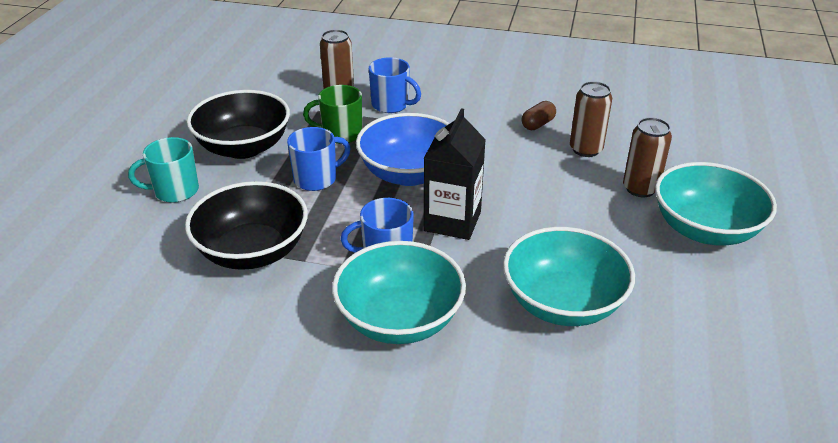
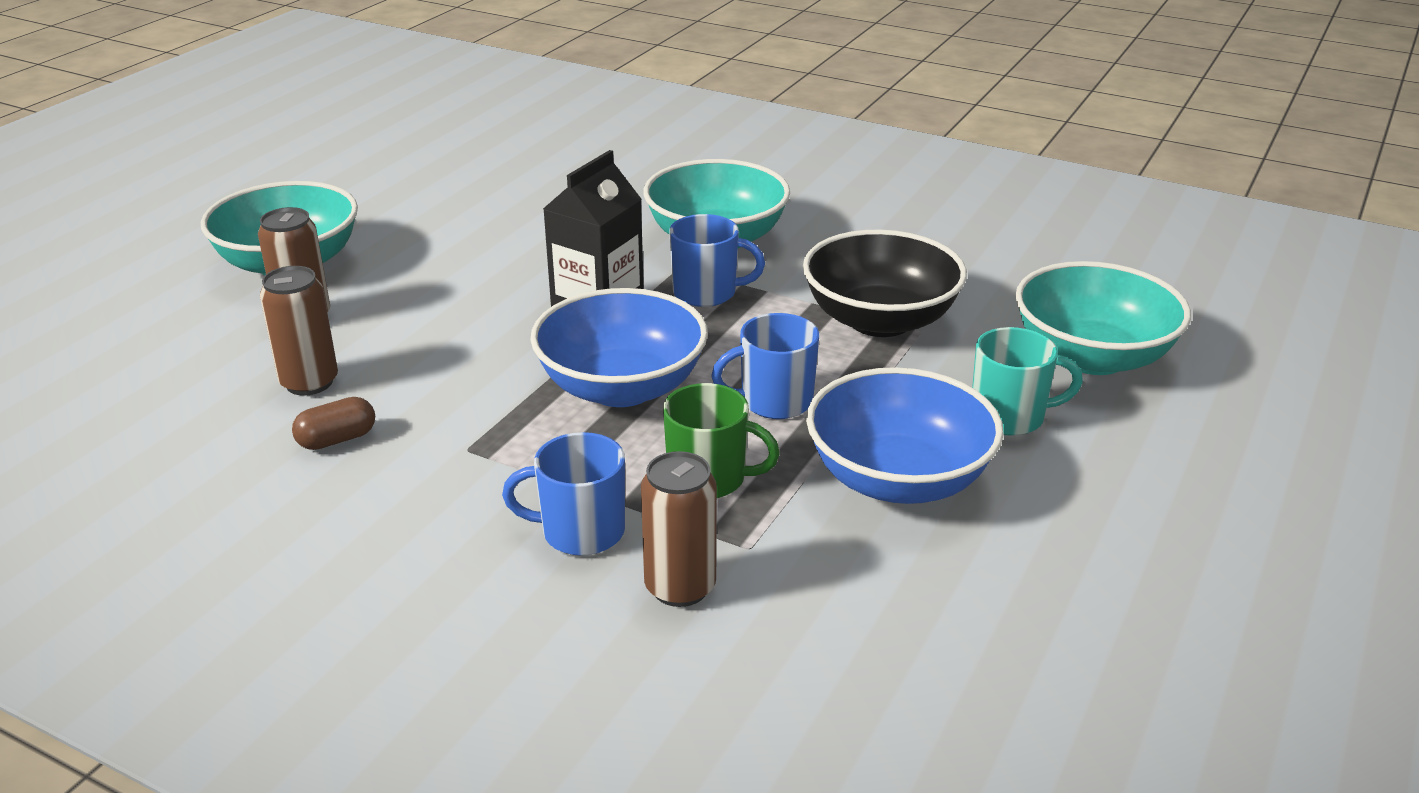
camera: 165 degrees left, 5 degrees down
black bowl [187,90,290,159] -> blue bowl [806,367,1004,504]
blue mug [369,57,421,113] -> blue mug turned 45 degrees counterclockwise [502,432,625,556]
turquoise bowl [503,227,635,326] -> turquoise bowl moved to [1015,261,1191,375]

